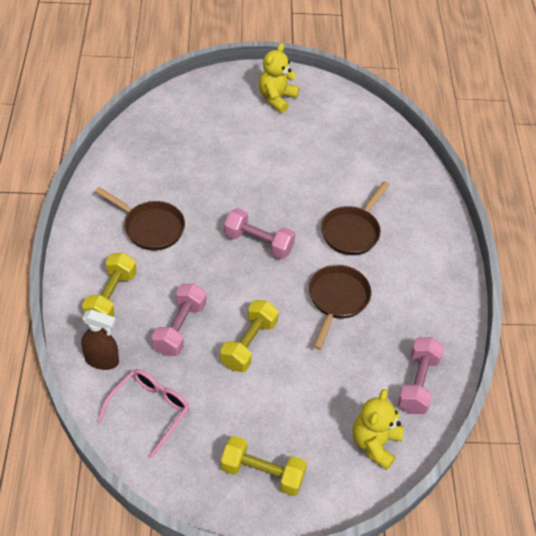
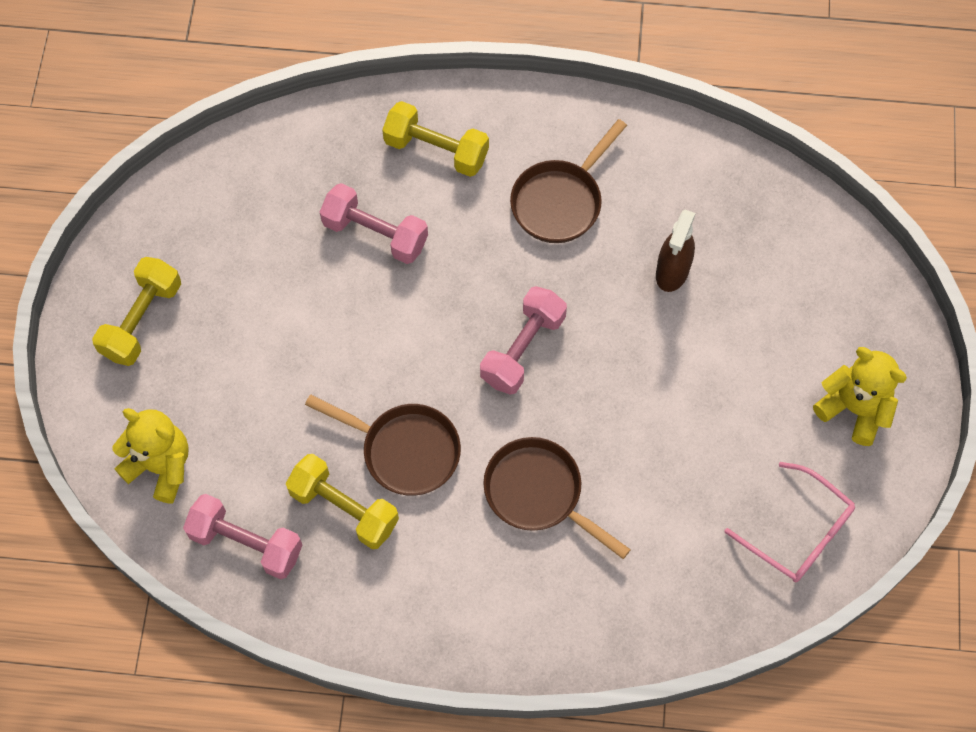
camera: 100 degrees right, 15 degrees up
brown spray bottle [81,310,119,370] -> brown spray bottle moved to [656,210,696,292]
pink glasses [97,369,190,458] -> pink glasses moved to [725,462,855,582]
yellow dumbbell [220,300,279,372] -> yellow dumbbell moved to [286,454,399,549]

